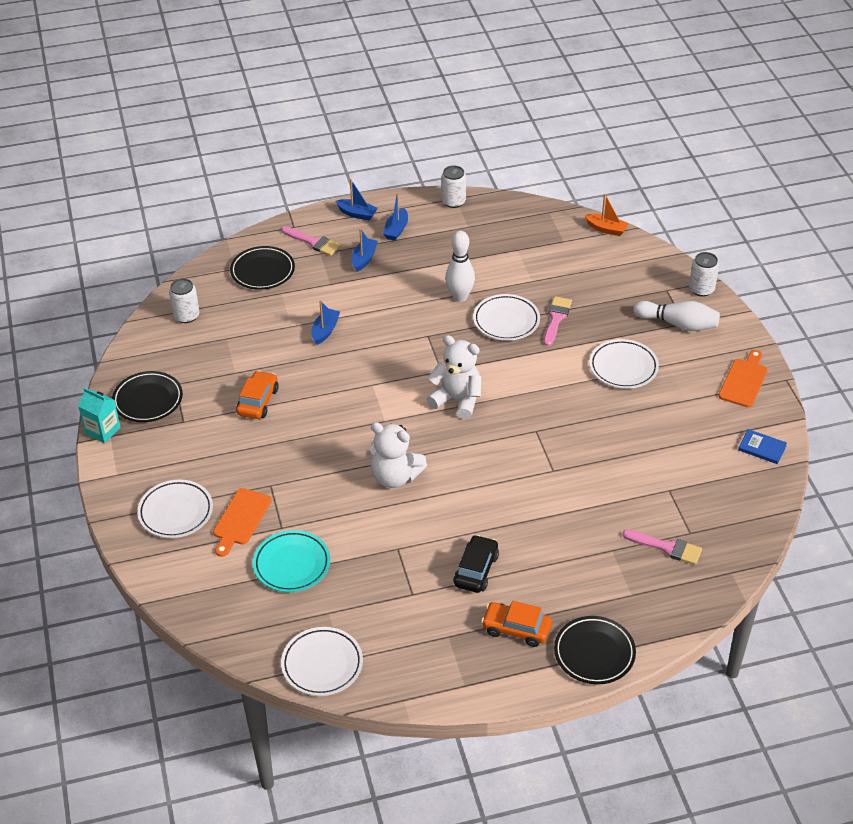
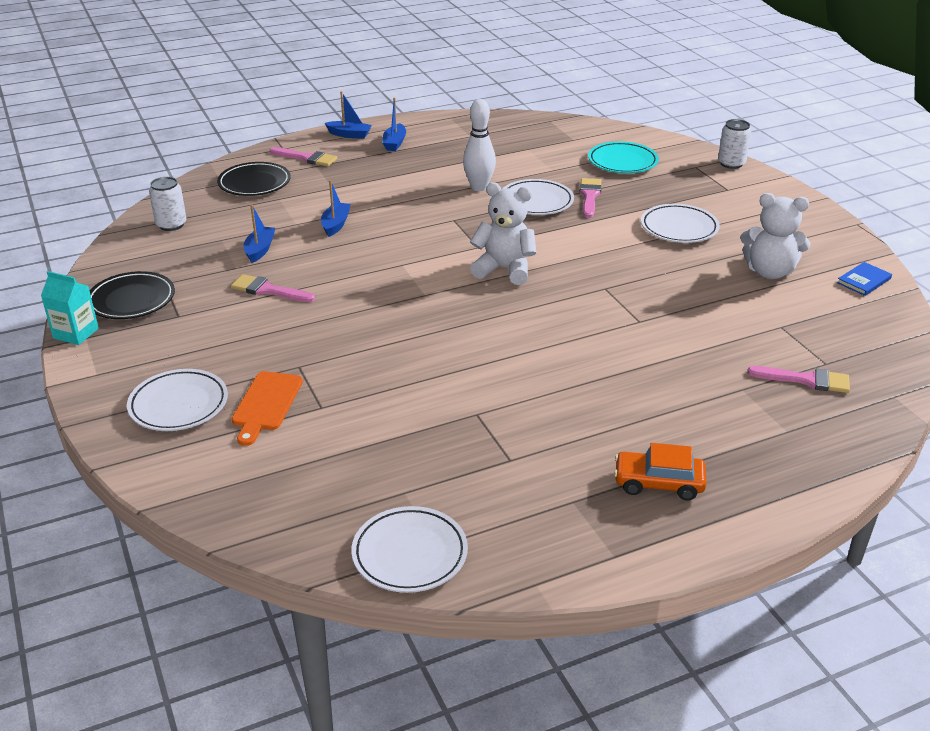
camera: 10 degrees left, 10 degrees down
orange car [236,371,279,419] -> pink brush [231,274,315,302]
turquoise plate [253,530,330,592] -> turquoise plate moved to [588,141,659,173]
blue boat [351,228,378,272] -> blue boat moved to [244,204,275,263]
white teddy bear [369,422,427,488] -> white teddy bear moved to [740,193,810,279]
white can [441,165,466,208] -> none
black car [453,535,499,593] -> none
black plate [554,616,636,684] -> none
orange boat [585,194,629,236] -> none
white bowling pin [634,301,720,331] -> none
orange cutting board [719,350,768,407] -> none
blue book [738,429,787,464] -> blue book turned 60 degrees counterclockwise [837,262,892,296]

